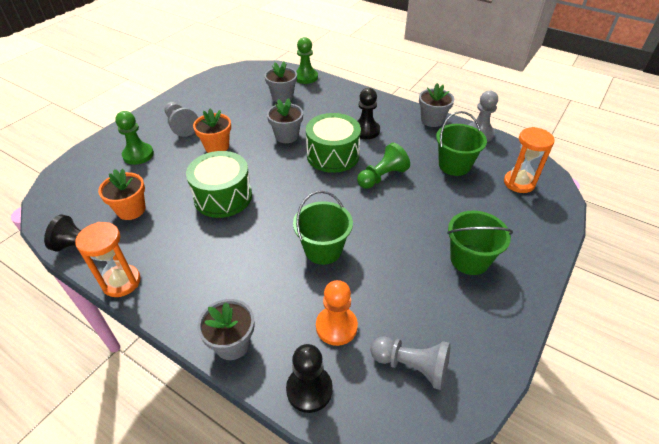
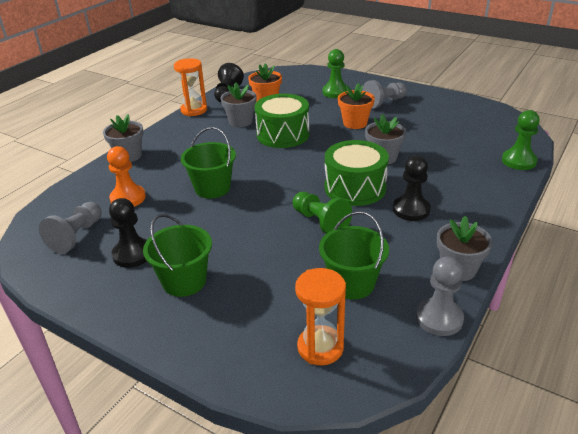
camera: 90 degrees right, 10 degrees down
grey flower pot [265,61,297,103] -> grey flower pot moved to [221,82,257,127]
black pawn [286,344,333,413] -> black pawn moved to [109,198,147,268]

